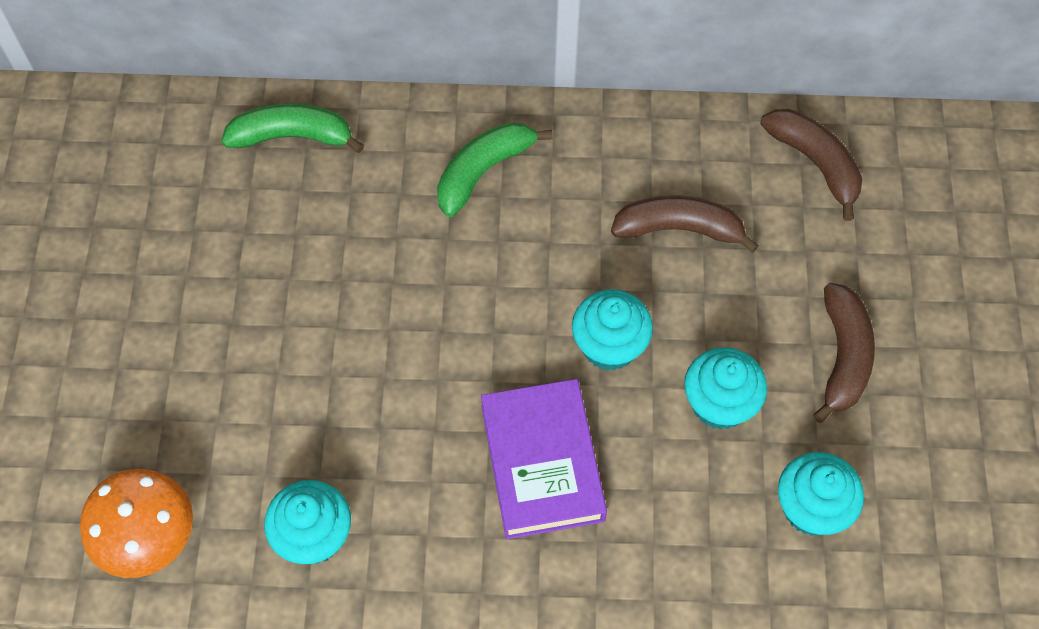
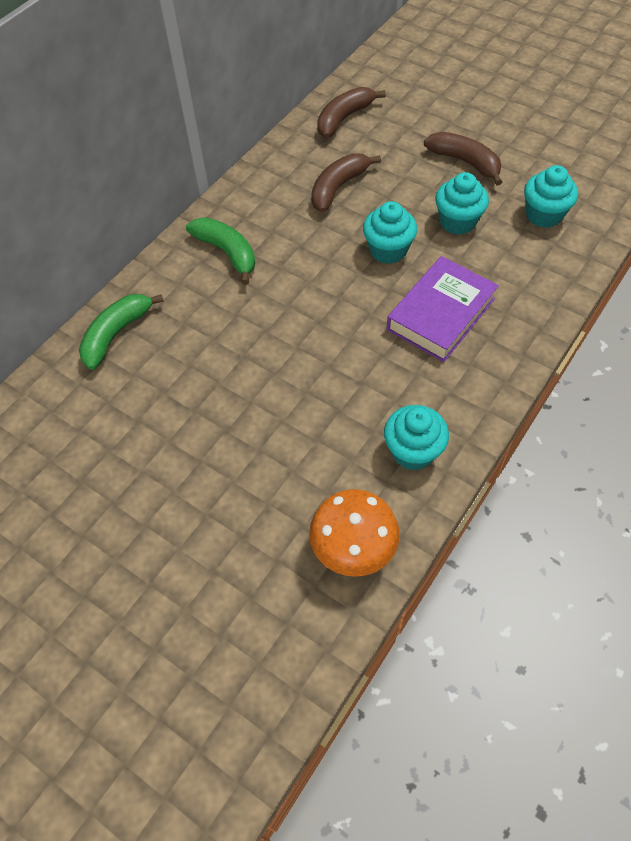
camera: 55 degrees left, 5 degrees down
green banana [437,122,553,217] -> green banana turned 150 degrees clockwise [186,218,255,285]
purple book [481,379,607,539] -> purple book turned 75 degrees counterclockwise [387,256,499,362]
brown banana [761,109,862,221] -> brown banana turned 45 degrees counterclockwise [317,87,386,138]

